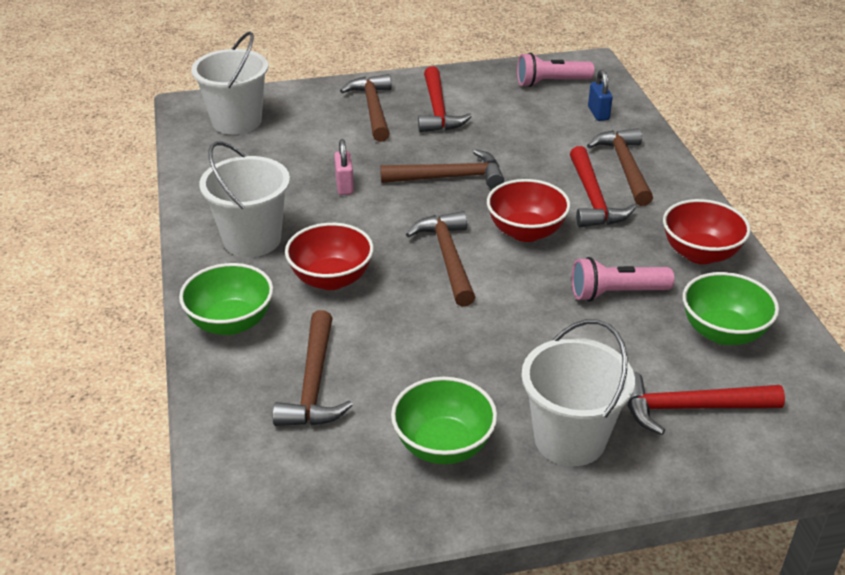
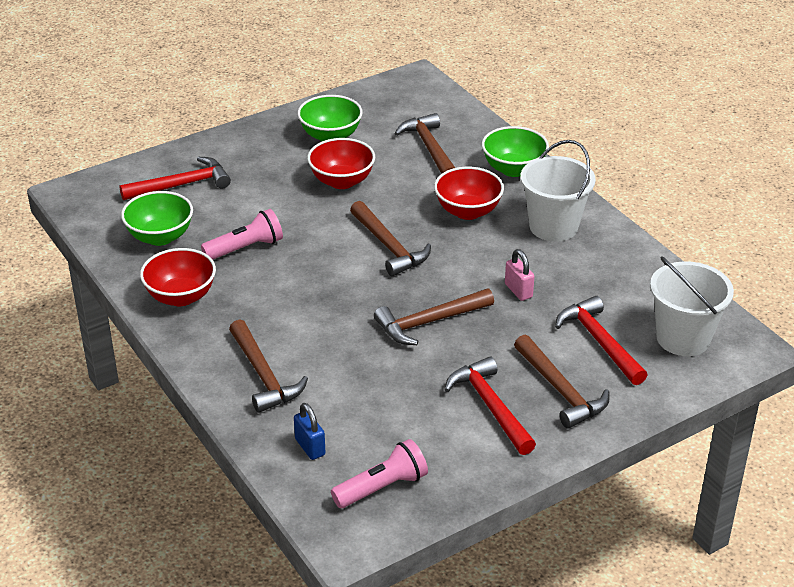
camera: 160 degrees right, 0 degrees up
red bowl [487,179,570,242] -> red bowl moved to [307,138,375,189]
white bucket [522,319,635,466] -> none
red hammer [570,146,636,227] -> red hammer moved to [555,296,647,385]

